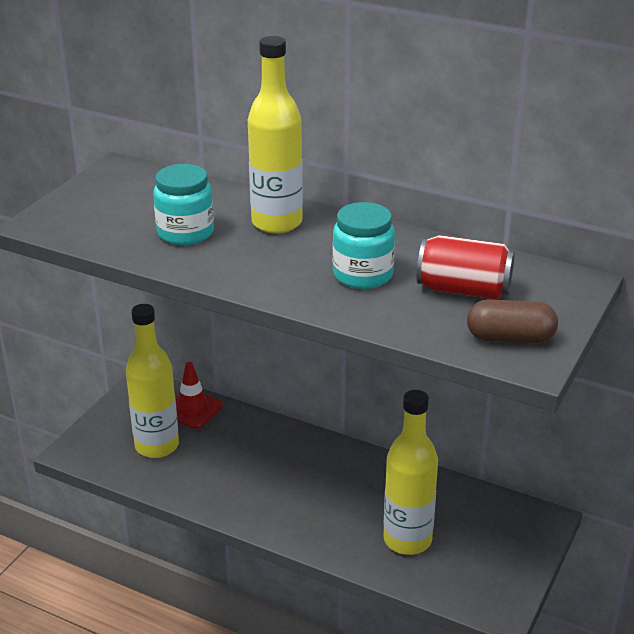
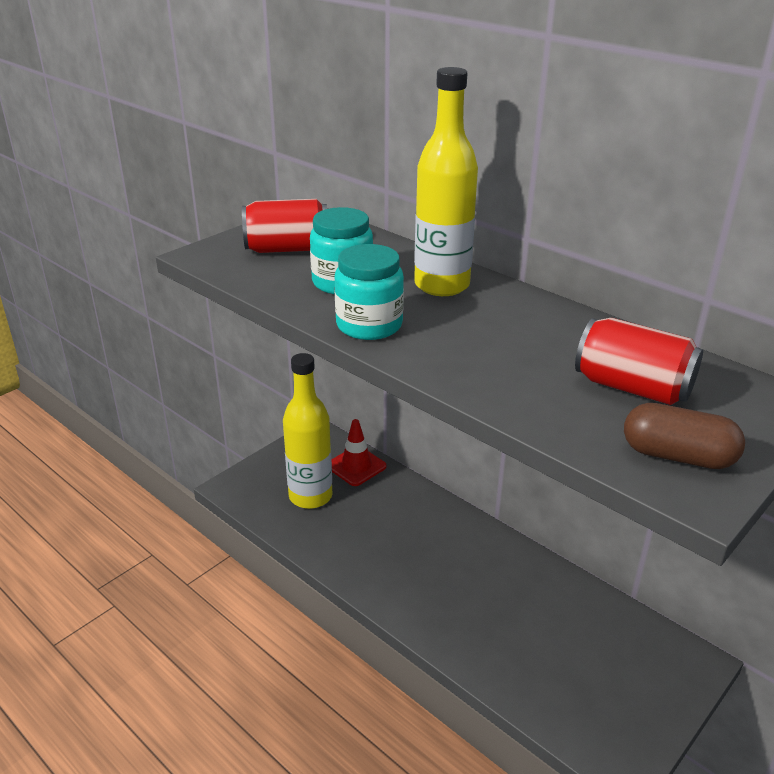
camera: 15 degrees right, 0 degrees up
turquoise jar [332,202,395,289] -> turquoise jar moved to [334,244,404,340]
yellow bottle [383,390,438,555] -> none
none -> red can [242,199,327,253]

